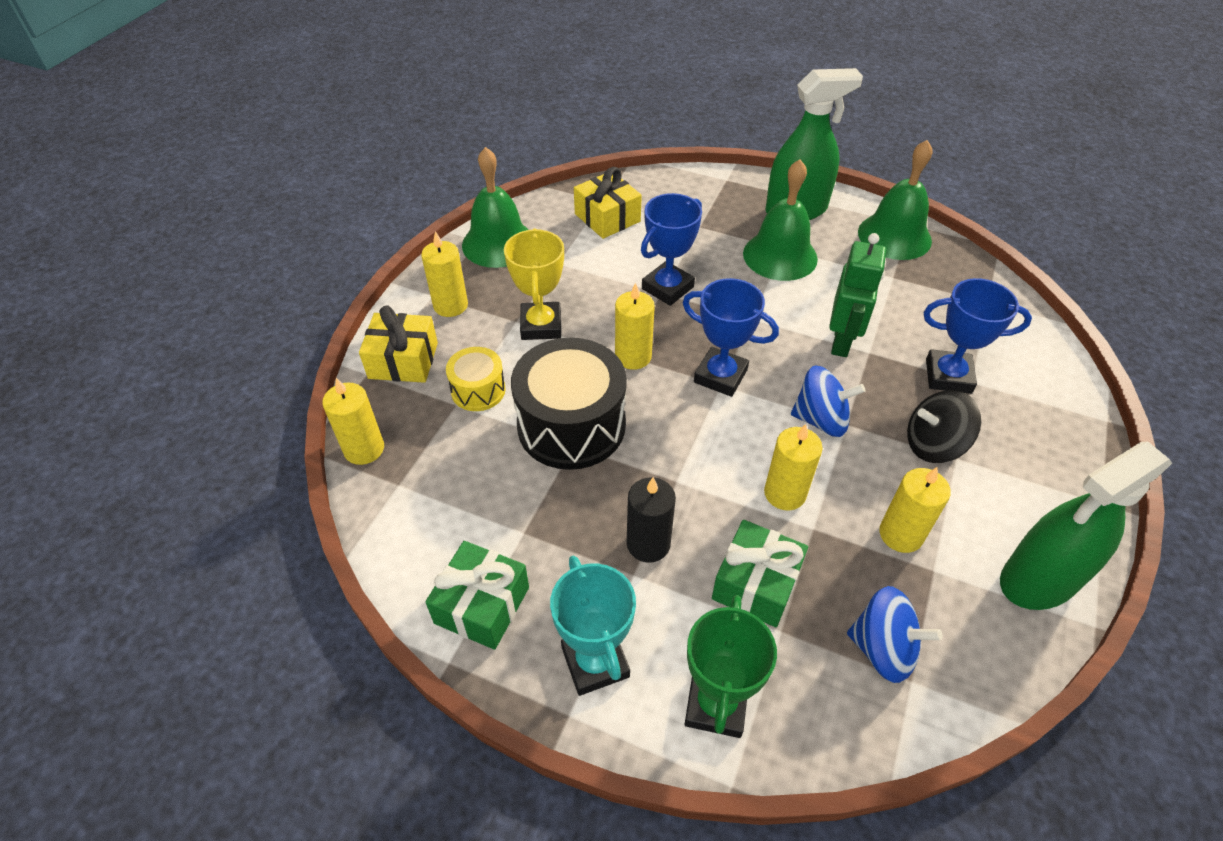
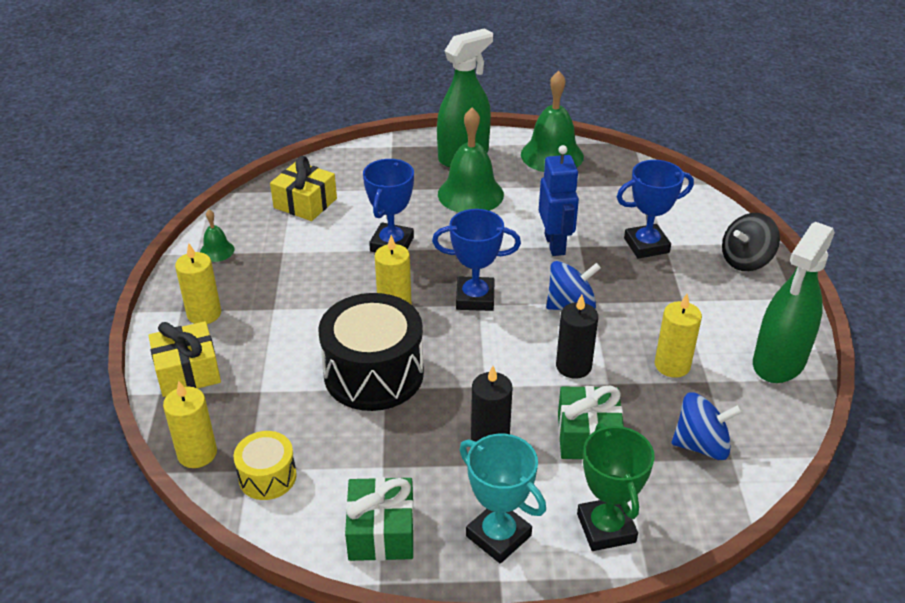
camera: 25 degrees left, 10 degrees down
yellow drum [446,347,506,411] -> yellow drum moved to [234,431,297,500]
green bell [462,147,529,268] -> green bell [200,210,235,262], size x0.48
yellow trophy [504,228,564,340] -> none
yellow candle [764,424,823,510] -> black candle [556,295,598,379]
green robot [829,233,886,357] -> blue robot [539,145,579,256]
black spinning top [907,390,981,463] -> black spinning top moved to [722,213,780,271]

